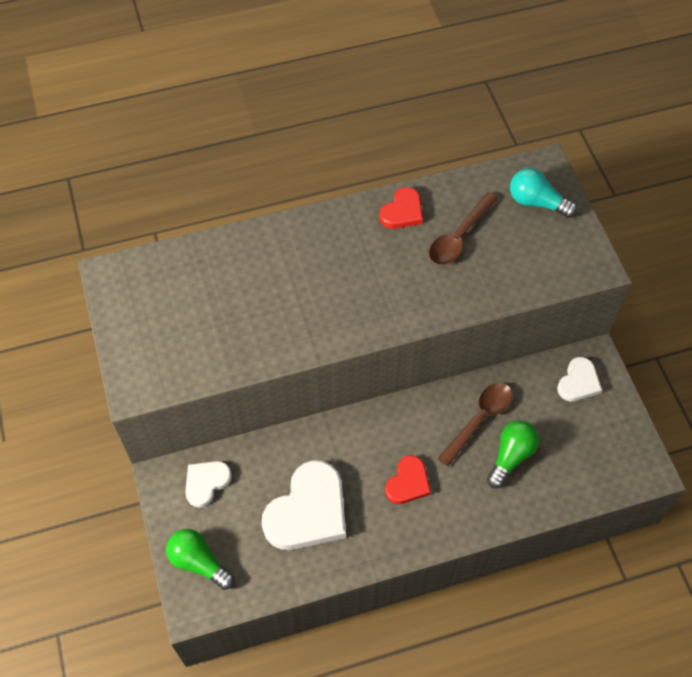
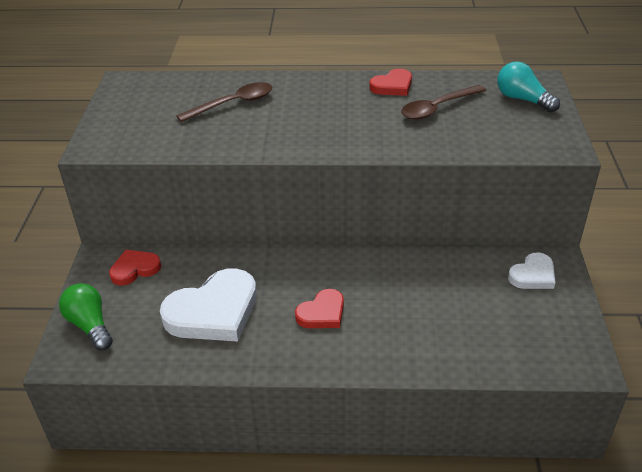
camera: 20 degrees right, 20 degrees down
white heart [185,461,232,508] -> red heart [109,250,161,286]
brown spoon [437,383,512,466] -> brown spoon moved to [176,82,273,122]
green light bulb [487,421,539,488] -> none

